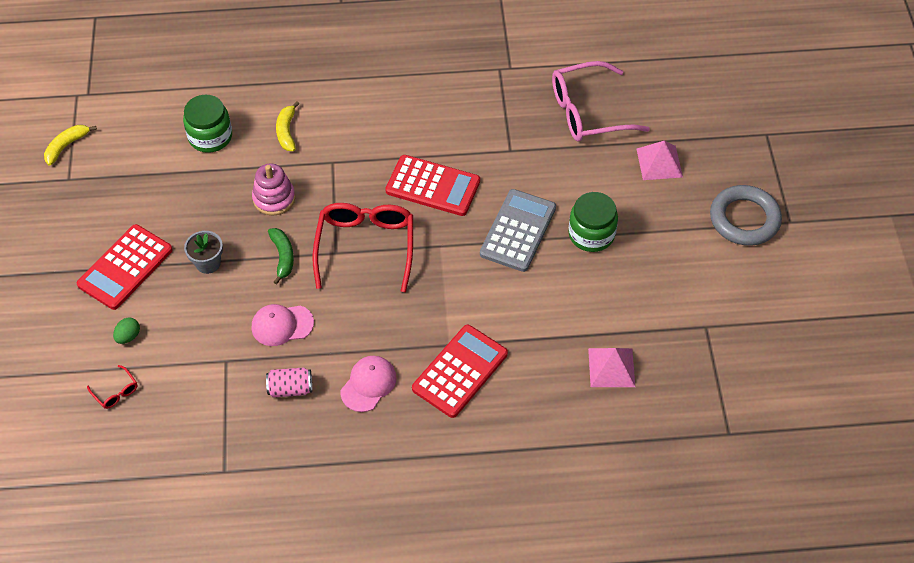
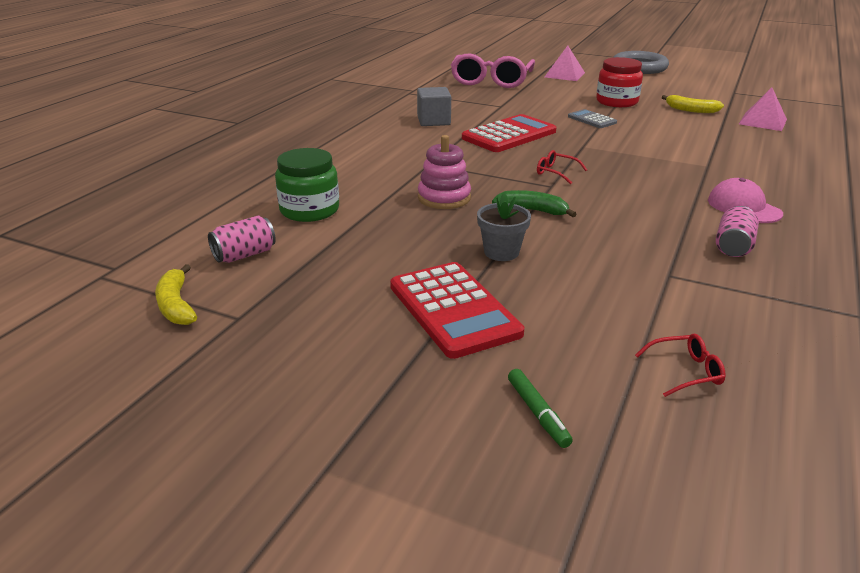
camera: 60 degrees left, 25 degrees down
green egg [113,318,140,344] -> none
pink cap [252,304,314,346] -> none
yellow banana [276,101,299,151] -> yellow banana moved to [662,95,724,113]
red glasses [313,203,413,292] -> red glasses [537,150,587,185], size x0.41
red calculator [412,325,508,418] -> none
grey calculator [480,189,556,272] -> grey calculator [568,109,617,128], size x0.53
green jar [568,192,618,252] -> red jar [596,57,643,107]
none -> pink can [208,215,276,263]
none -> grey cube [417,87,451,126]
none -> green marker [508,369,573,448]

